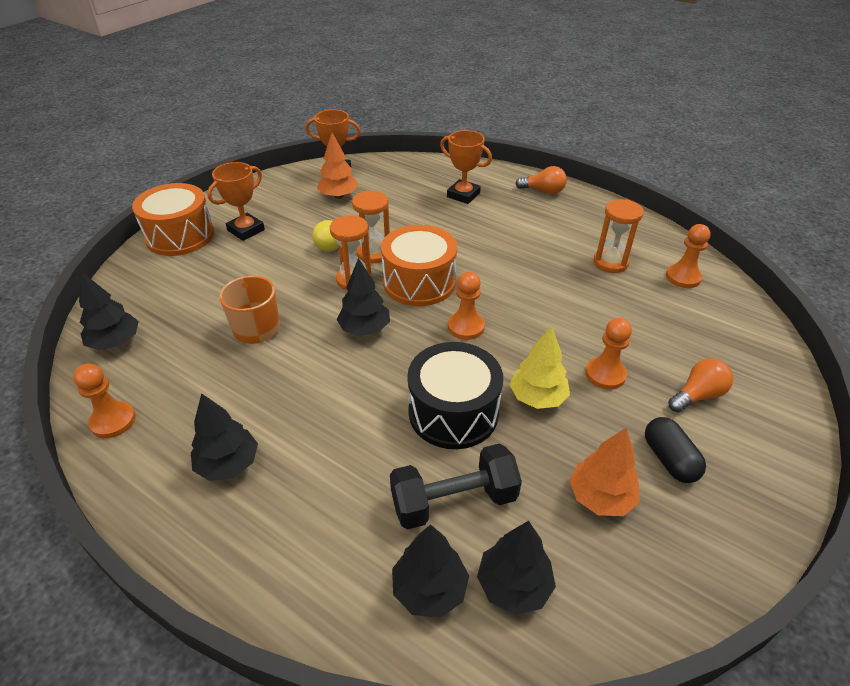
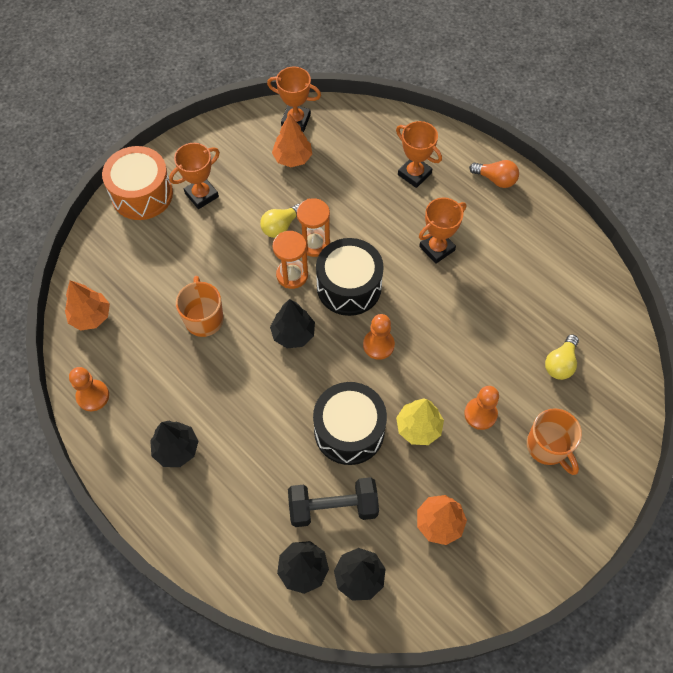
camera: 10 degrees right, 20 degrees up
black tree [79,271,139,350] -> orange tree [65,280,110,331]
orange drum [381,225,457,306] -> black drum [316,238,384,316]
orange hourglass [593,199,644,273] -> none
black capsule [645,417,706,483] -> none
orange pawn [666,224,711,288] -> none
orange light bulb [668,359,733,412] -> orange mug [527,408,582,475]
none -> orange trophy [419,197,466,264]
none -> yellow light bulb [545,334,579,380]

